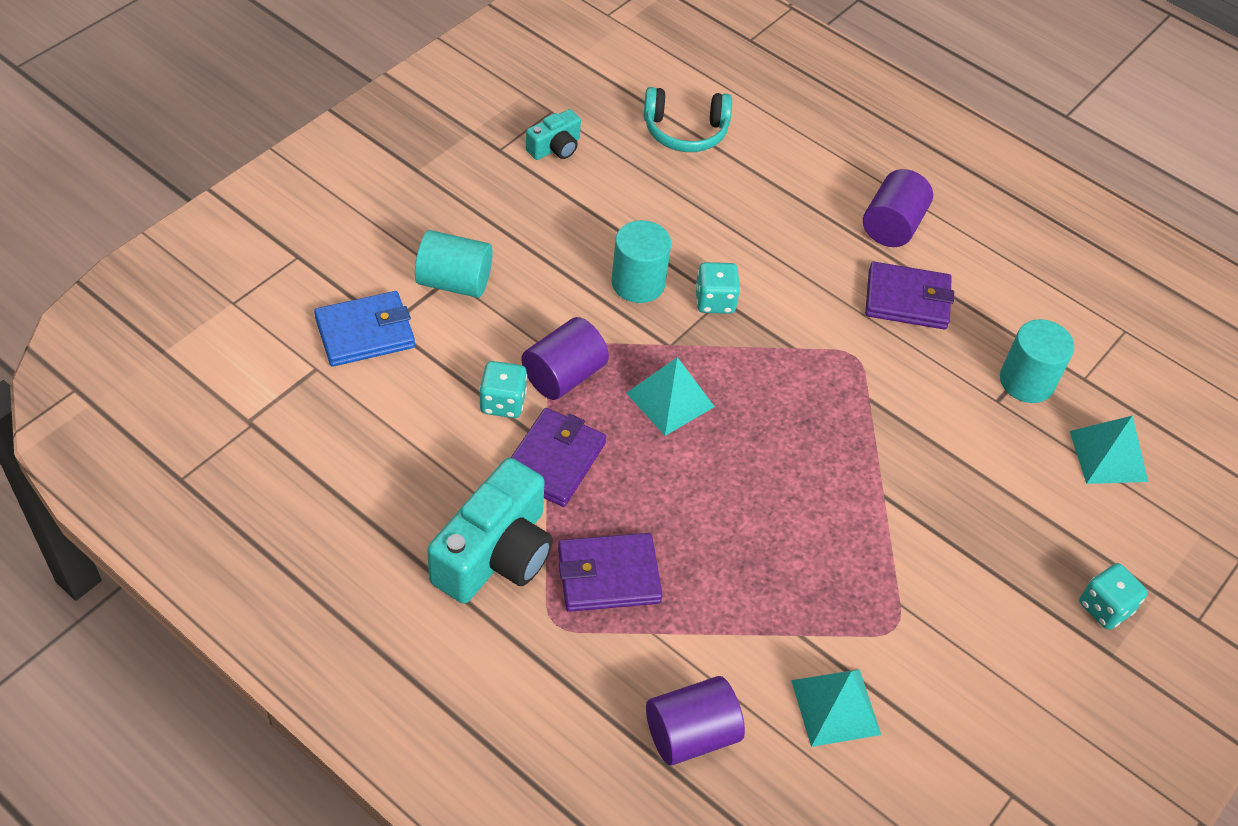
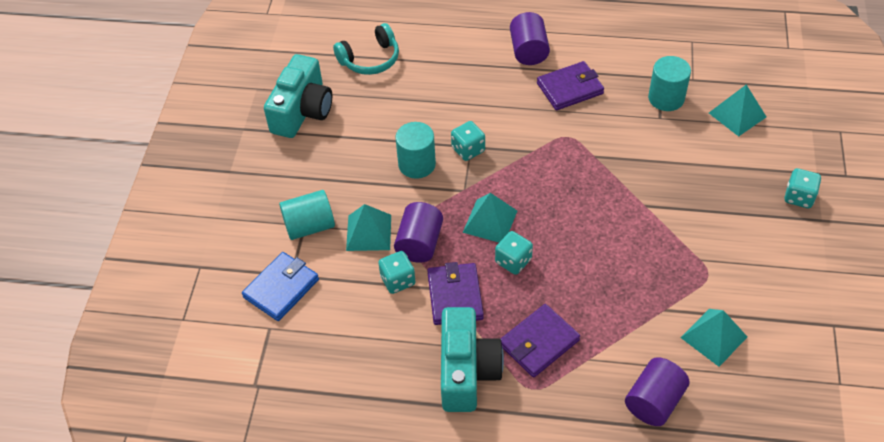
camera: 25 degrees left, 0 degrees up
turquoise camera [526,109,581,160] -> turquoise camera [264,54,332,138], size x1.96
none -> turquoise pyramid [346,204,391,251]
none -> turquoise dice [495,231,533,275]

